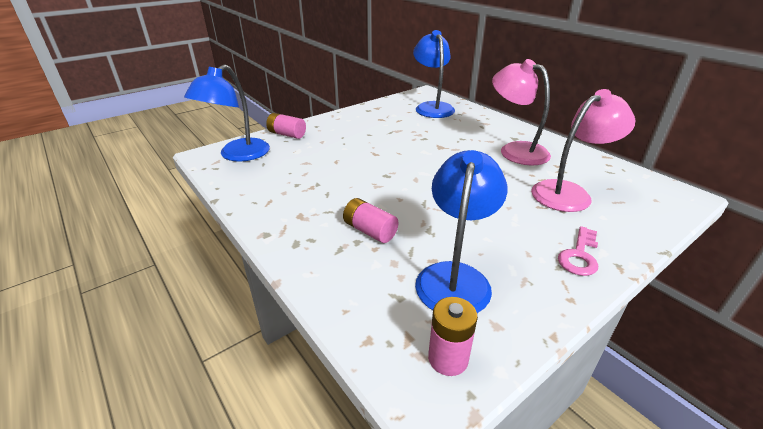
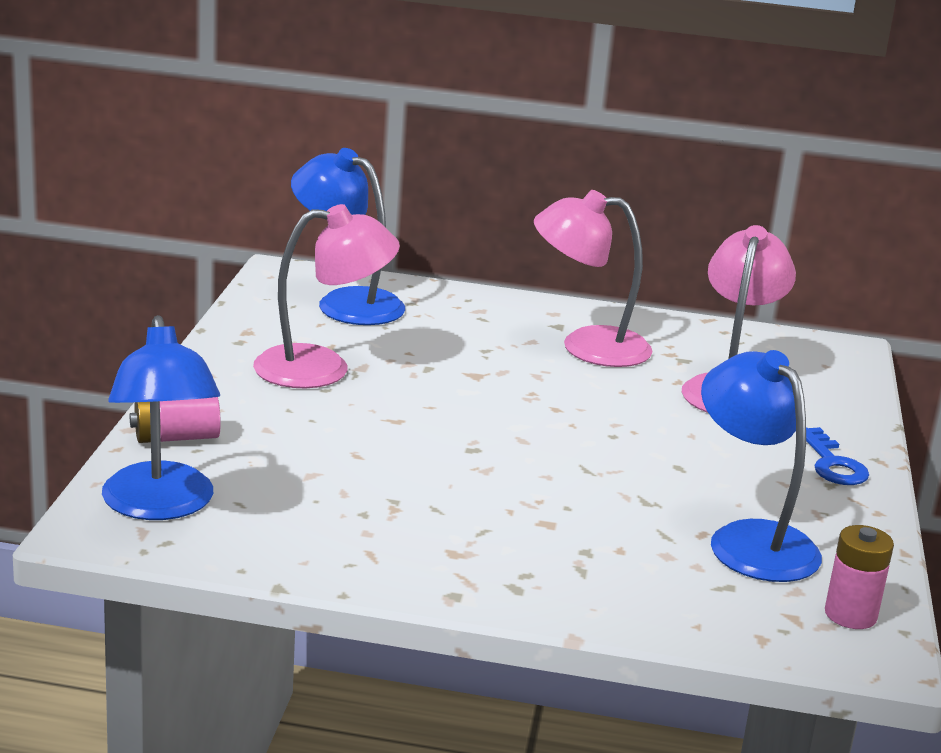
camera: 45 degrees left, 10 degrees down
pink battery [343,198,398,243] -> none
pink key [558,226,598,276] -> blue key [806,427,869,485]
none -> pink lamp [253,204,400,388]

